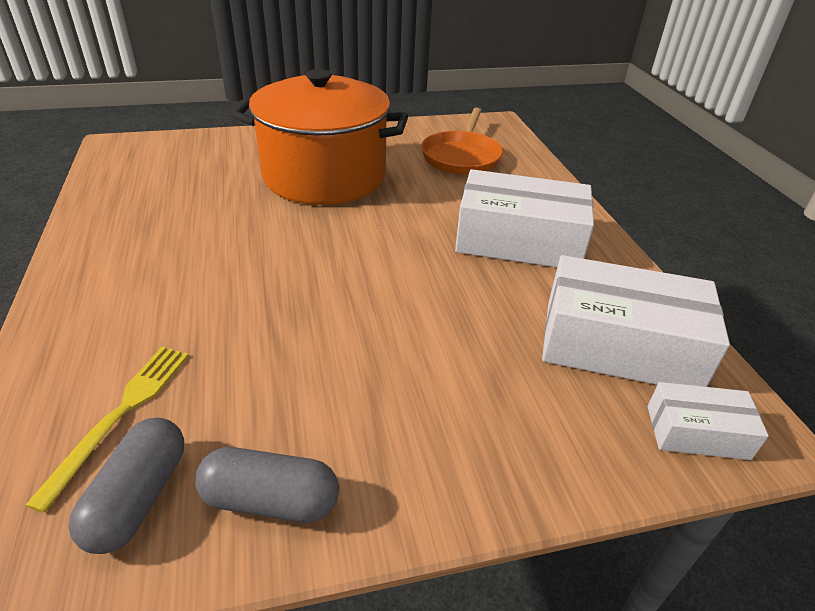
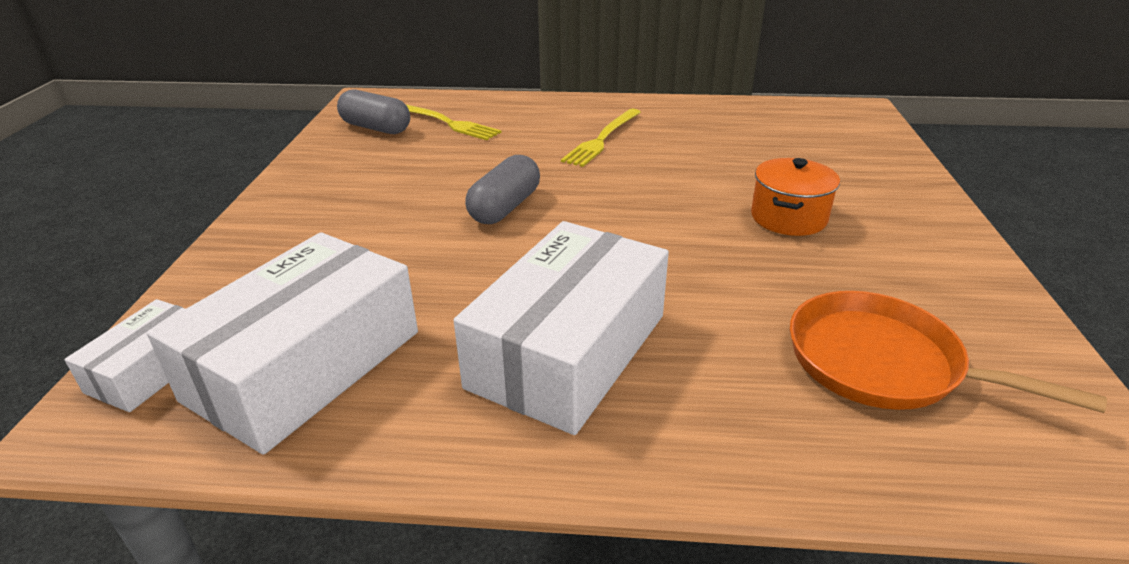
camera: 110 degrees right, 5 degrees down
grey capsule [195,447,339,523] -> grey capsule moved to [465,155,540,224]
orange pot [232,69,408,205] -> orange pot [751,158,840,236], size x0.43
none -> yellow fork [561,109,641,167]

